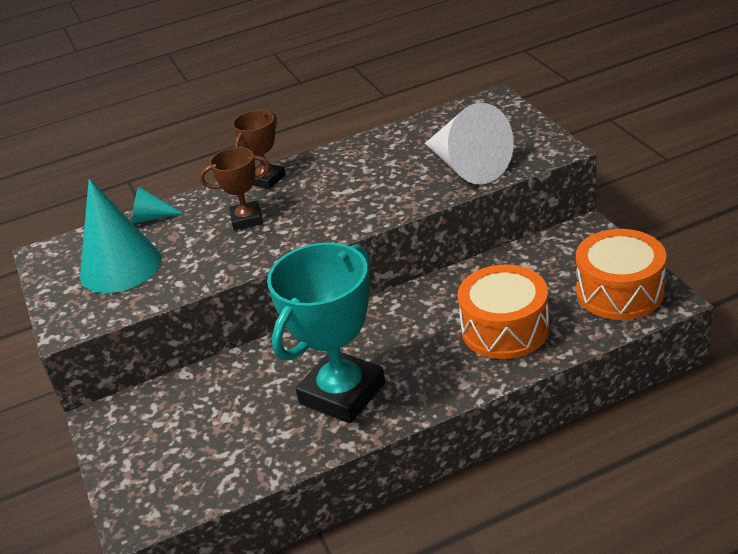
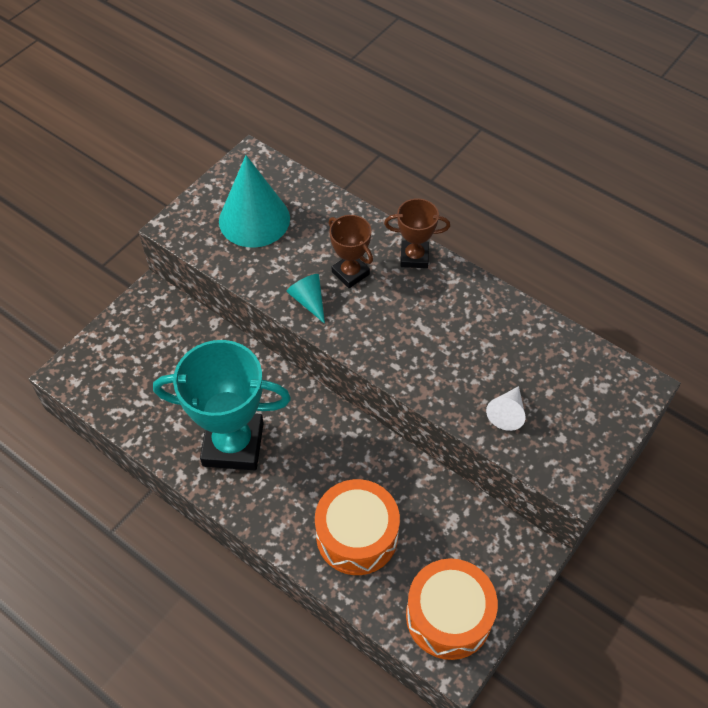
camera: 55 degrees right, 20 degrees up
turquoise cone [132,186,183,224] -> turquoise cone moved to [286,274,325,324]
white cone [425,103,514,184] -> white cone [486,386,526,431], size x0.48

